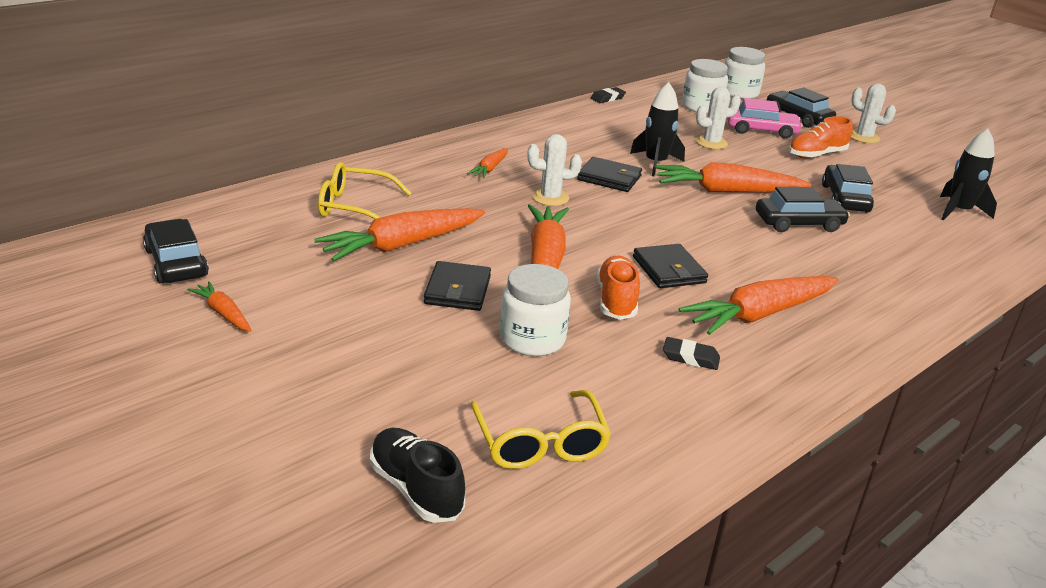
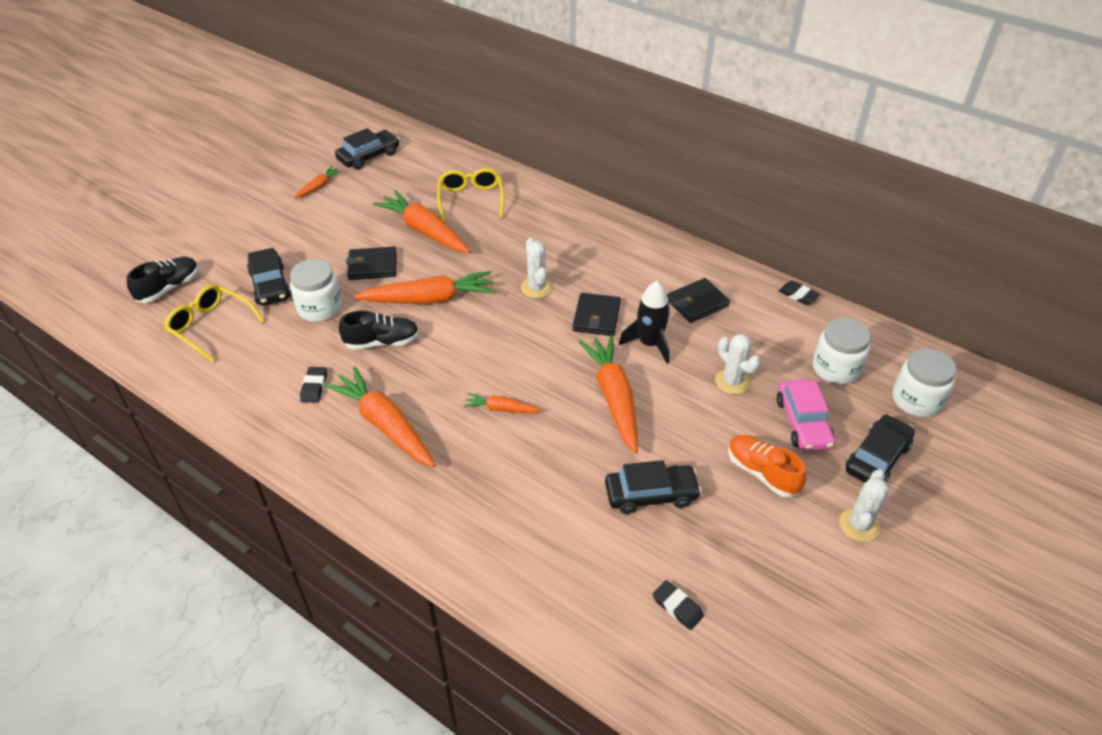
camera: 80 degrees right, 15 degrees up
orange carrot [467,148,508,178] -> orange carrot moved to [463,393,541,413]
yellow glasses [470,390,611,469] -> yellow glasses turned 60 degrees clockwise [164,284,264,363]
orange shoe [597,256,640,320] -> black shoe [339,310,419,350]
black wallet [633,244,708,288] -> black wallet moved to [667,278,730,323]
black car [756,187,850,232] -> black car moved to [247,248,291,306]
black rocket [940,129,997,220] -> black eraser [653,580,704,630]

